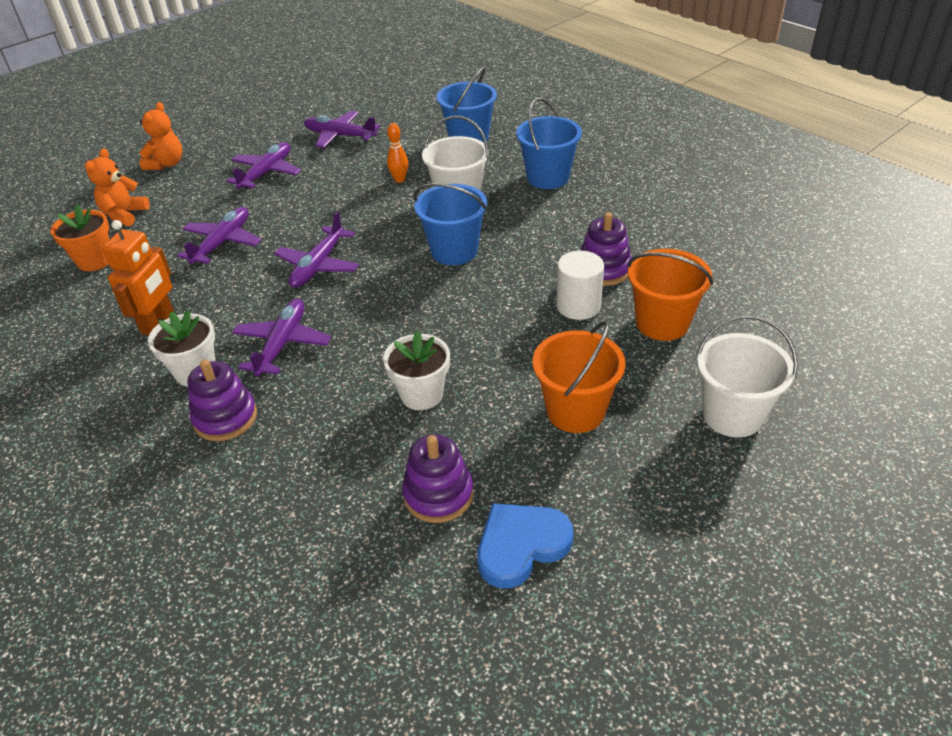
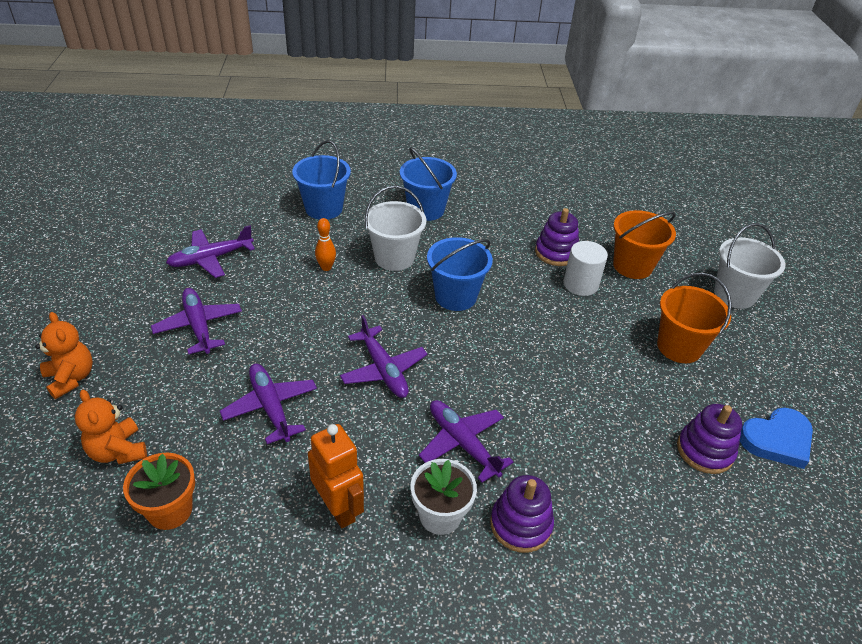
camera: 55 degrees left, 0 degrees up
white flower pot [383,330,450,410] -> none
blue heart [477,503,573,588] -> blue heart turned 120 degrees counterclockwise [739,408,813,469]

